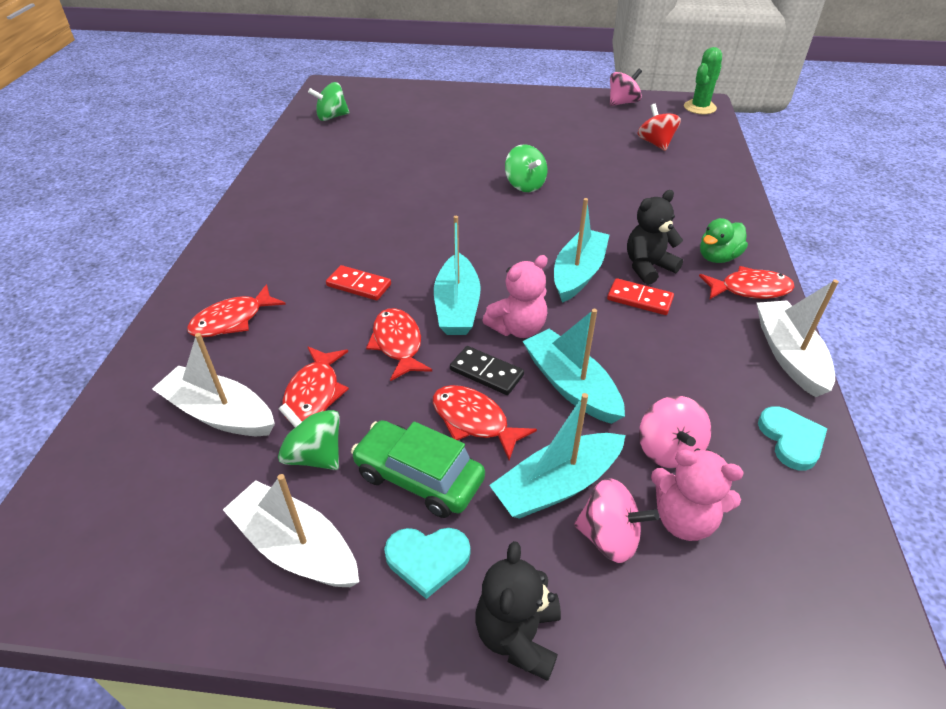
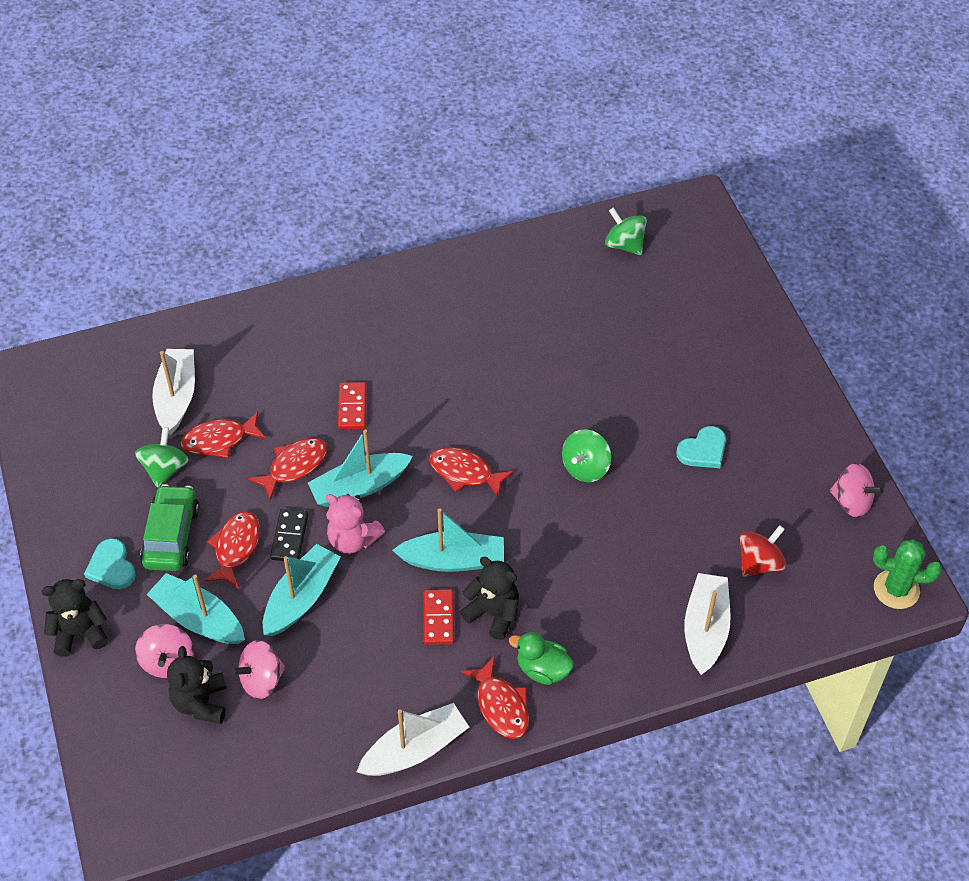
camera: 65 degrees right, 10 degrees up
red fish [187,284,286,338] -> red fish moved to [429,447,514,498]
white boat [223,474,359,587] -> white boat moved to [684,573,731,675]
pink teddy bear [651,449,744,541] -> black teddy bear [167,646,227,724]
turquoise heart [758,406,827,470] -> turquoise heart moved to [676,426,726,468]

